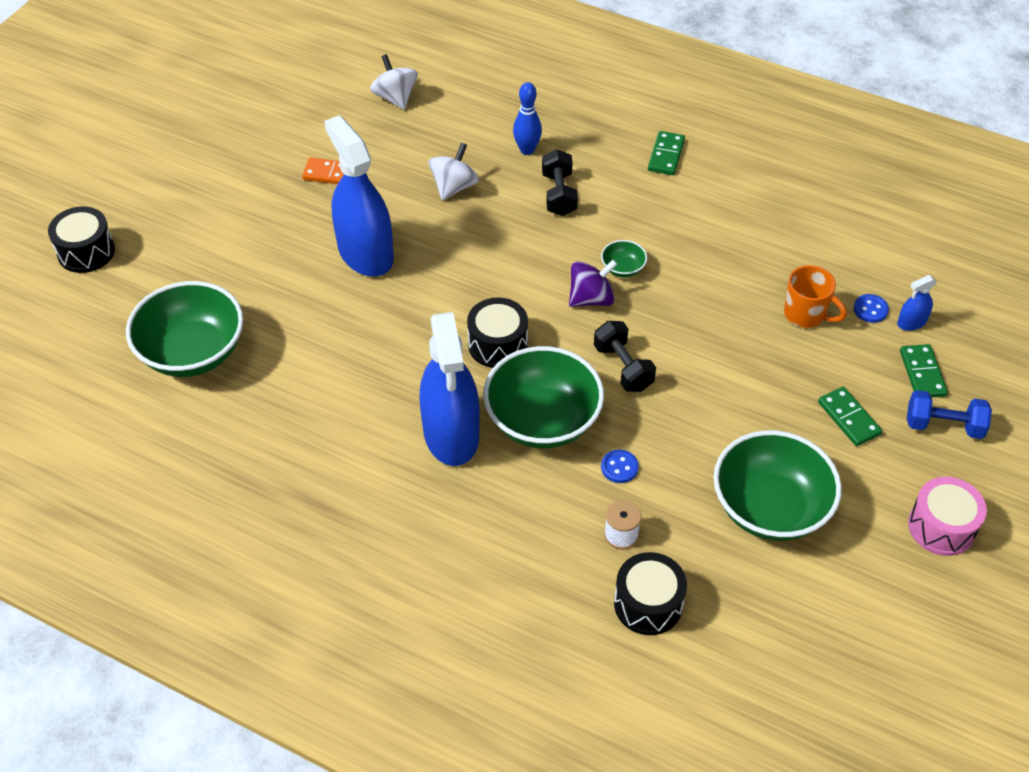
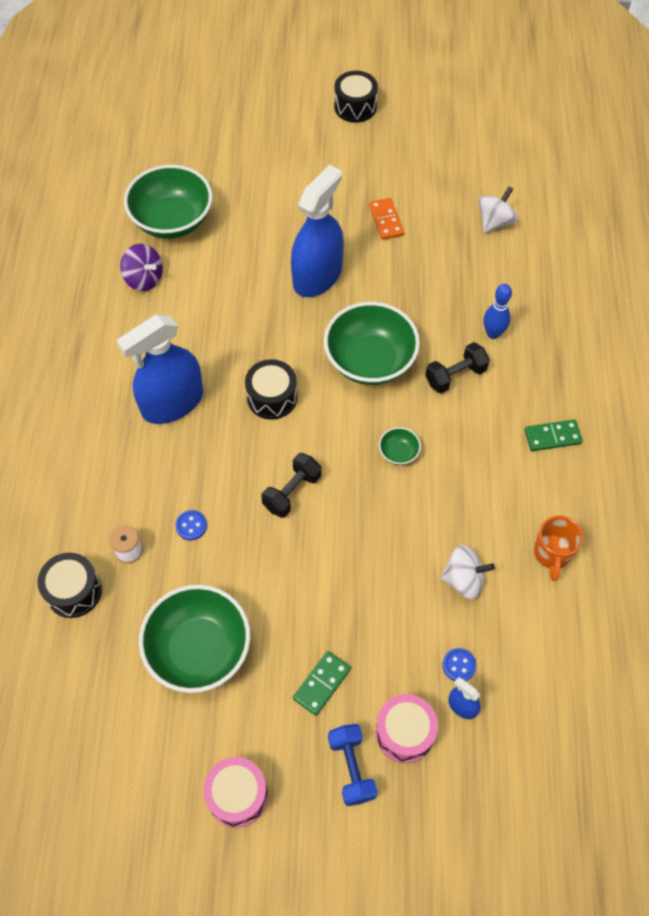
camera: 65 degrees right, 10 degrees up
black drum [48,206,115,273] -> black drum moved to [334,71,378,123]
white spinning top [429,142,479,200] -> white spinning top moved to [440,545,495,599]
green bowl [483,346,604,448] -> green bowl moved to [324,302,420,385]
purple spinning top [569,260,617,307] -> purple spinning top moved to [120,244,163,291]
orange mug [784,265,847,328] -> orange mug moved to [534,515,583,581]
green domino [900,344,948,398] -> pink drum [375,694,438,763]

